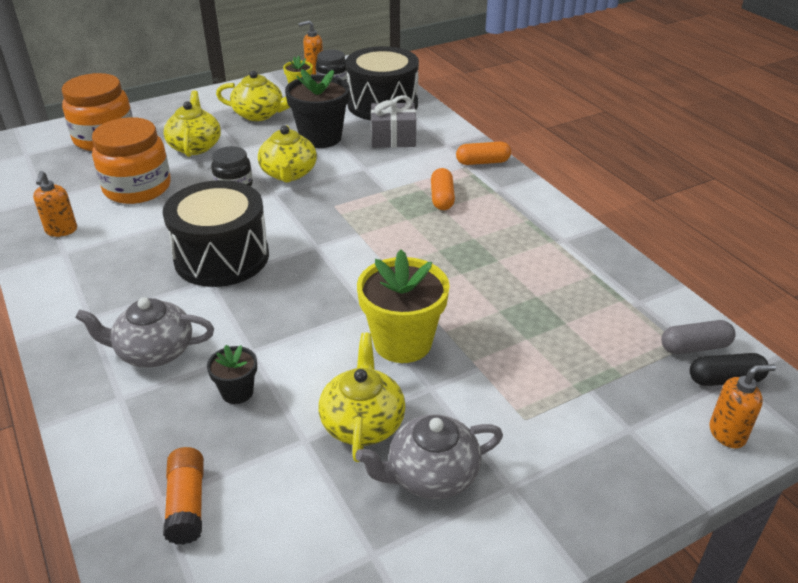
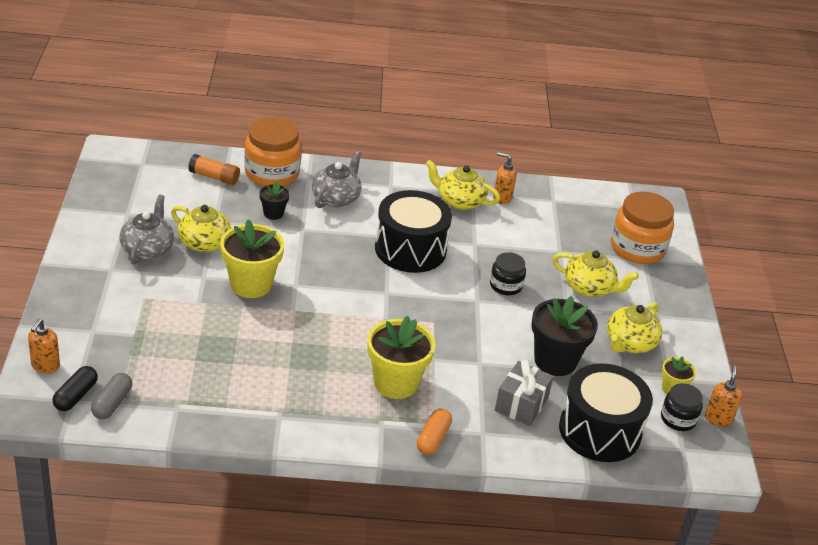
camera: 115 degrees right, 0 degrees up
orange jar [92,117,171,204] -> orange jar moved to [244,117,301,186]
yellow teapot [258,126,317,183] -> yellow teapot moved to [425,160,500,210]
orange capsule [431,168,455,210] -> yellow flower pot [368,316,435,399]

